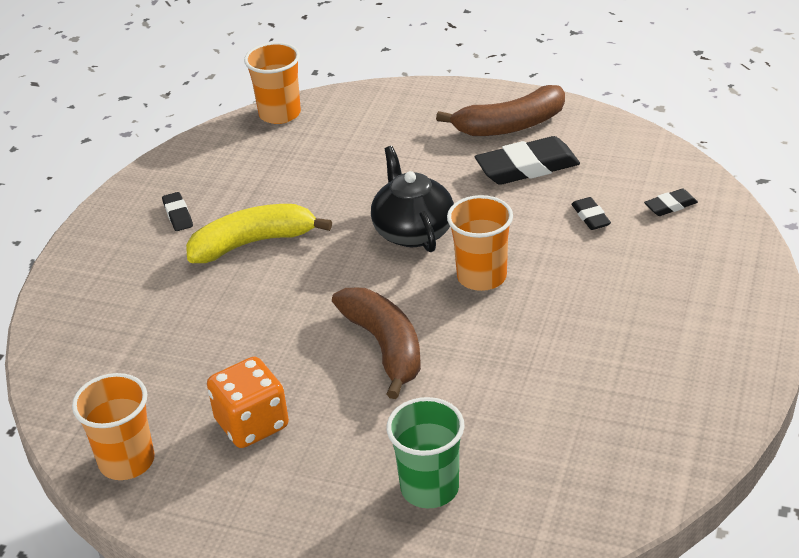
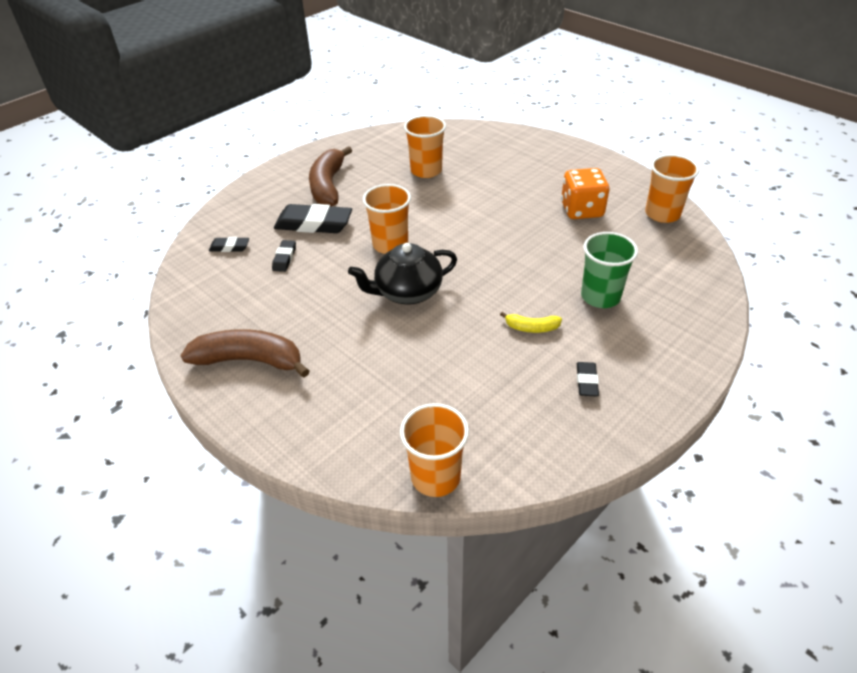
camera: 155 degrees left, 5 degrees up
yellow banana [186,204,332,263] -> yellow banana [500,312,562,333], size x0.49
brown banana [332,288,421,399] -> brown banana moved to [309,146,352,207]
black teapot [371,146,454,252] -> black teapot turned 60 degrees clockwise [348,243,457,305]
green cup [386,397,464,508] -> green cup moved to [581,232,638,308]
black eraser [475,136,580,185] -> black eraser moved to [274,204,352,233]
none -> orange cup [404,115,446,178]

